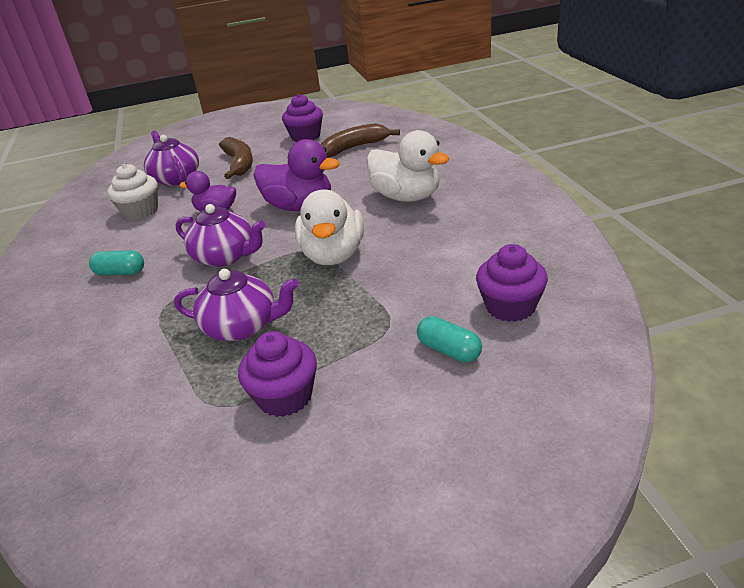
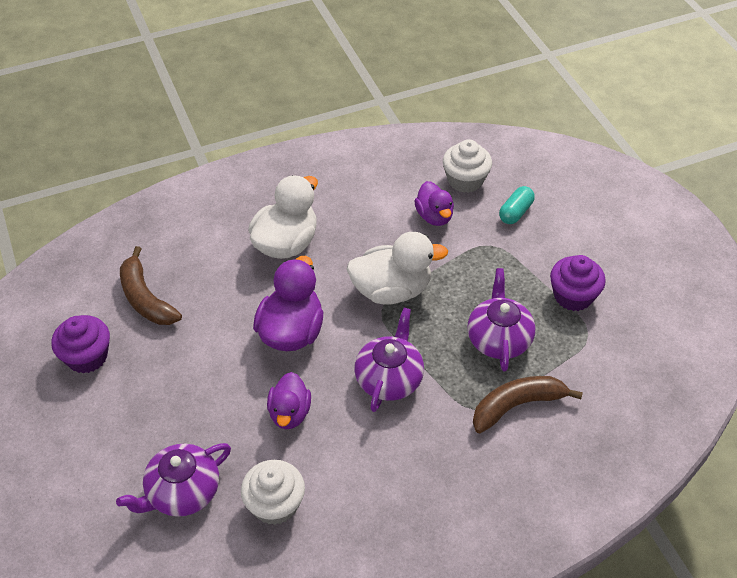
camera: 100 degrees left, 15 degrees up
turquoise capsule [89,250,144,276] -> none
brown banana [219,137,253,179] -> brown banana moved to [473,376,583,433]
purple cupcake [476,244,548,322] -> white cupcake [443,139,492,193]
none -> purple duck [414,181,454,226]

